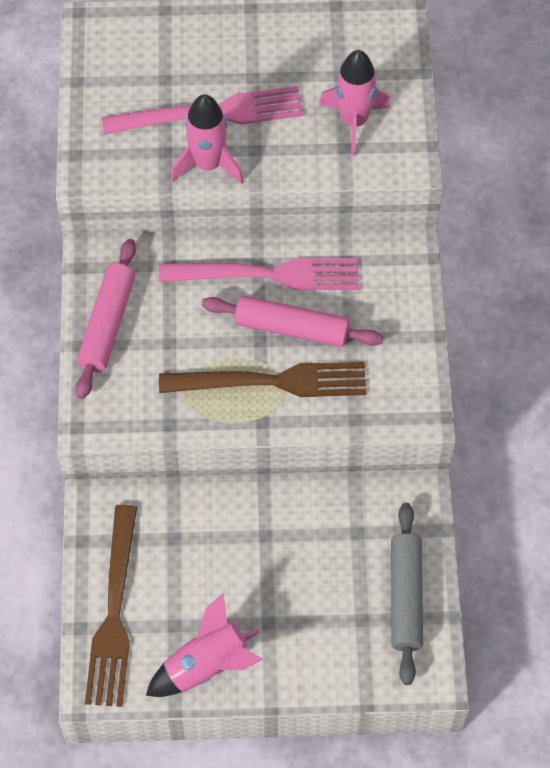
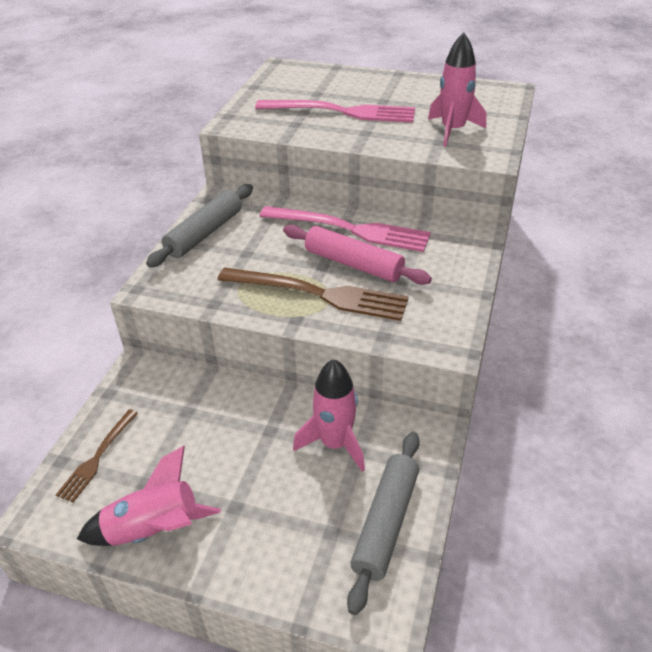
camera: 20 degrees right, 20 degrees down
pink rolling pin [76,239,136,399] -> grey rolling pin [146,184,253,267]
brown fork [85,505,137,707] -> brown fork [56,409,138,503], size x0.54
pink rocket [171,94,244,184] -> pink rocket moved to [293,359,365,472]

